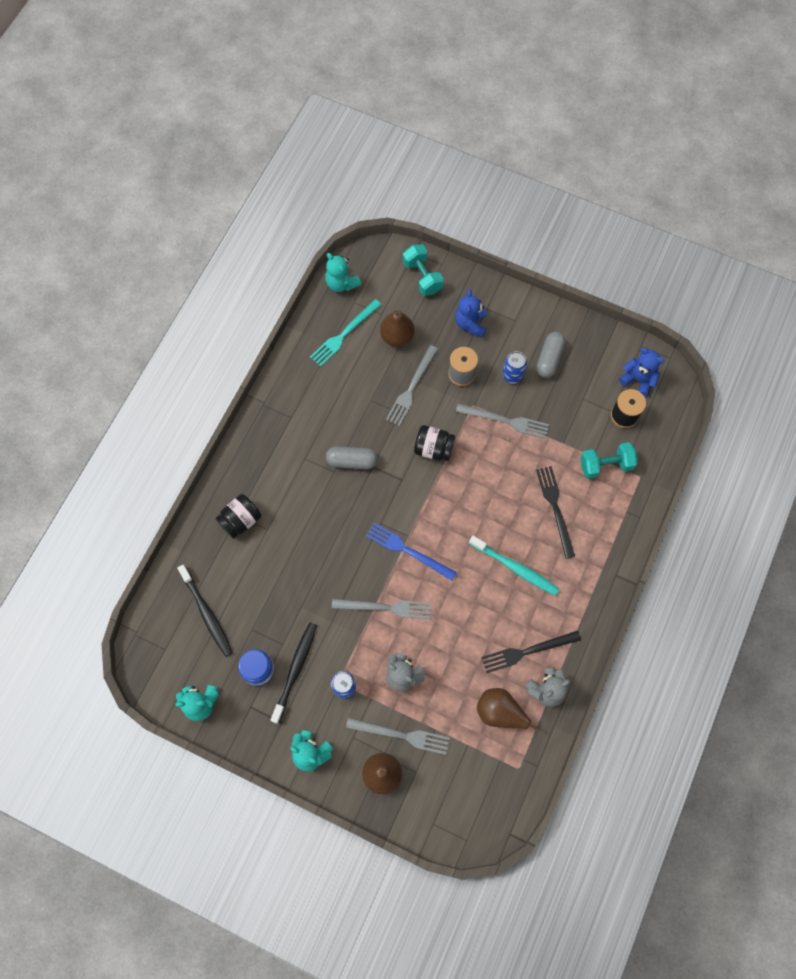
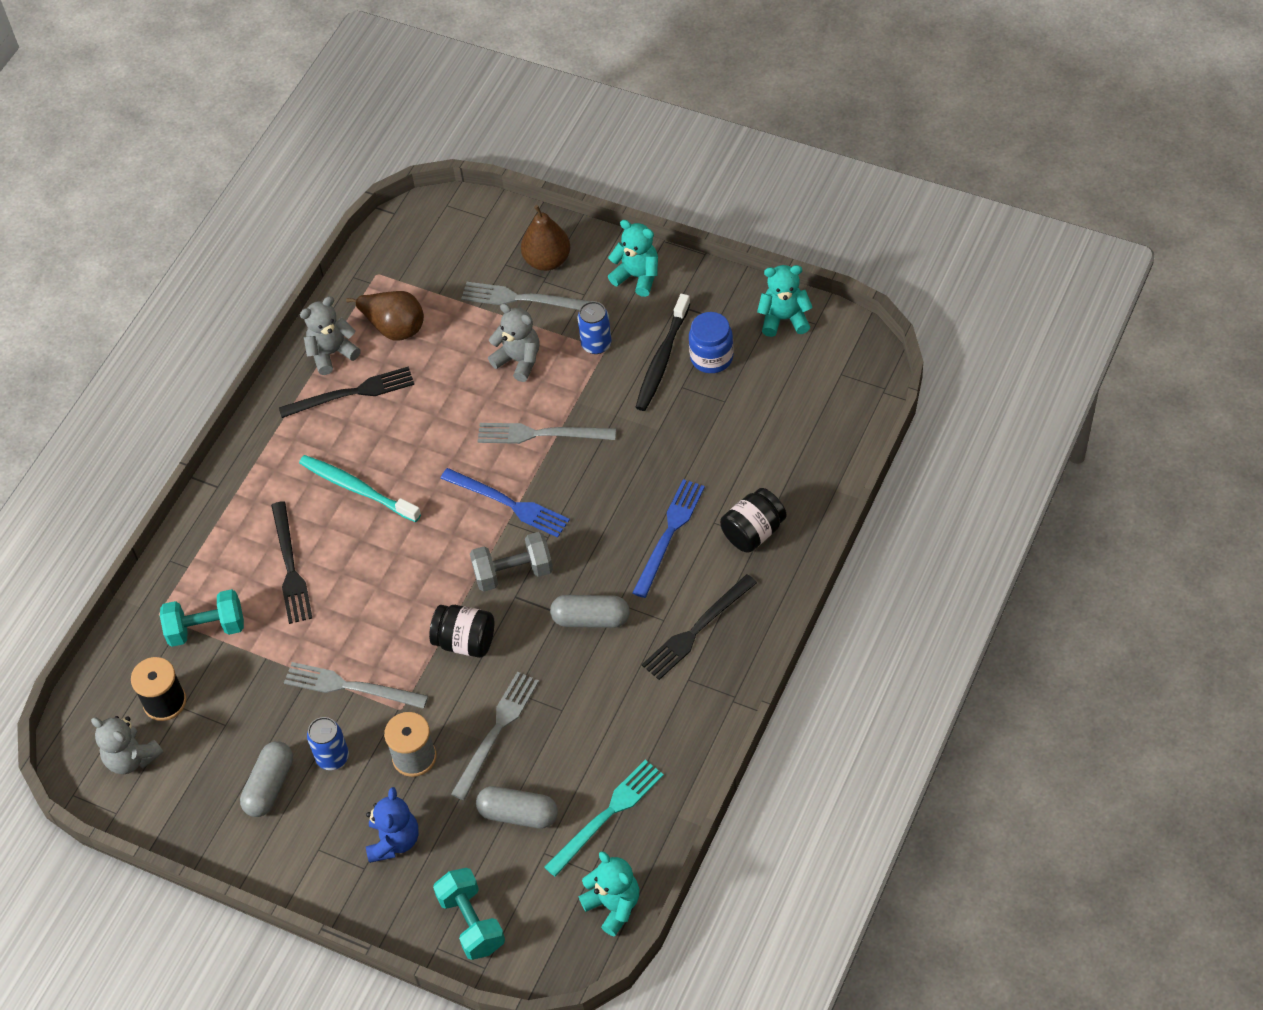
camera: 175 degrees left, 15 degrees down
black toothbrush [177,565,233,657] -> none
brown pear [380,310,414,347] -> grey capsule [476,786,558,828]
blue teddy bear [619,348,664,397] -> grey teddy bear [91,716,163,774]
none -> grey dumbbell [470,532,553,592]
none -> blue fork [633,479,705,598]
none -> black fork [642,574,757,680]

